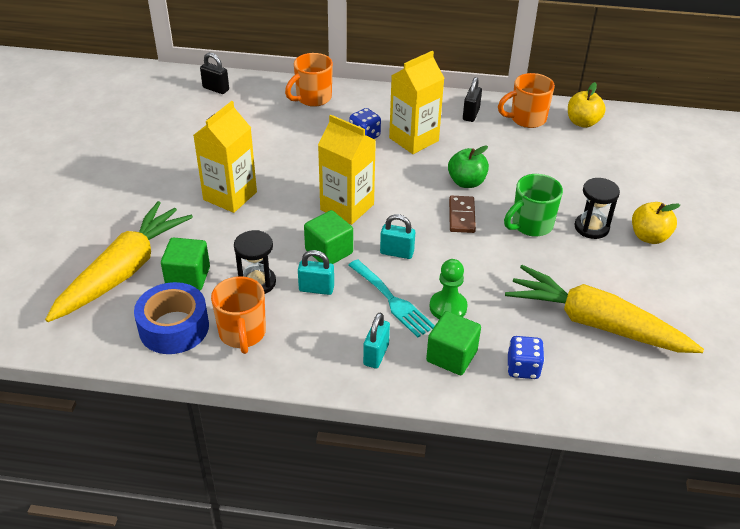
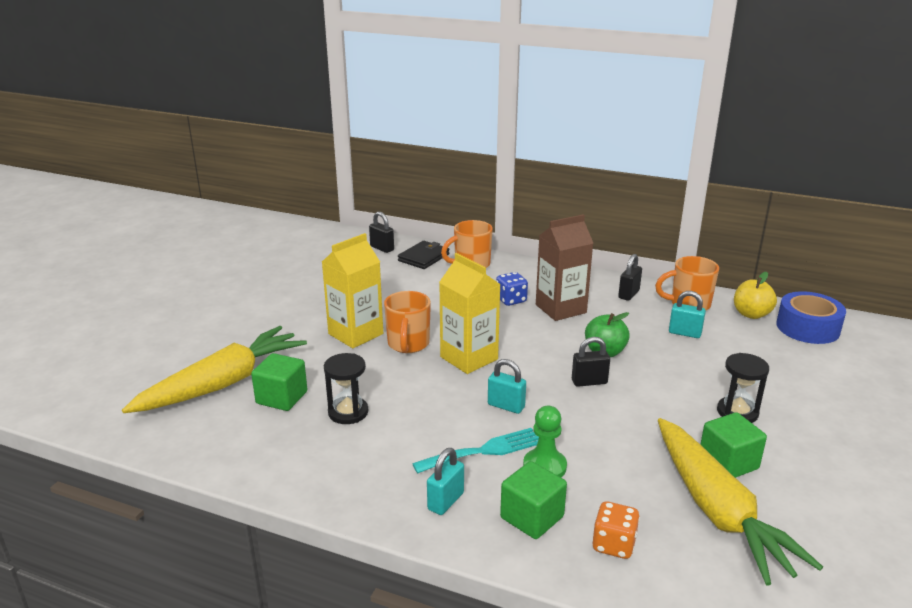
camera: 15 degrees right, 15 degrees down
blue tape [134,282,209,354] -> blue tape moved to [776,291,846,344]
orange mug [211,276,266,354] -> orange mug moved to [384,291,431,353]
turquoise padlock [298,250,334,295] -> turquoise padlock moved to [669,291,706,338]
green cube [304,210,353,264] -> green cube moved to [700,412,767,478]
turquoise fork [348,259,435,337] -> turquoise fork turned 90 degrees counterclockwise [412,428,539,474]
yellow carton [389,51,444,154] -> brown carton [536,214,593,321]
brown domino [449,196,476,233] -> black padlock [572,337,610,387]
green mug [504,174,563,237] -> none
yellow carrot [505,265,704,353] -> yellow carrot turned 150 degrees counterclockwise [658,418,823,585]
blue dice [507,336,545,379] -> orange dice [592,501,640,559]
yellow apple [632,202,680,244] -> none
none -> black wallet [398,241,449,269]

